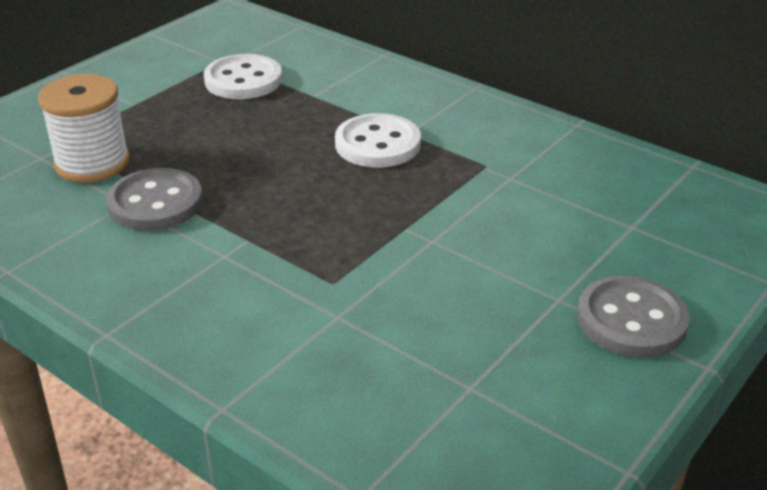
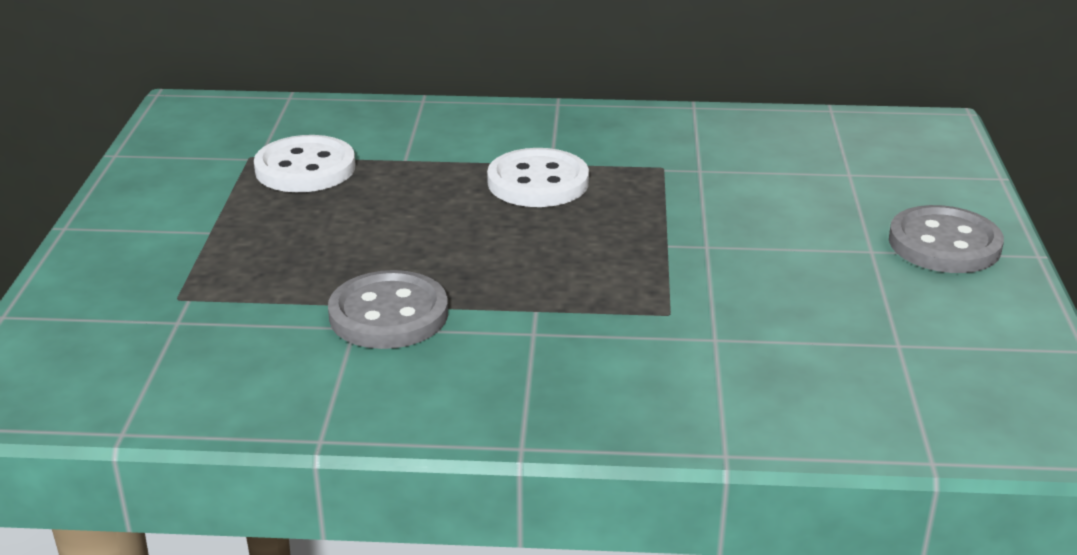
camera: 35 degrees left, 5 degrees down
white spool [38,74,130,183] -> none

